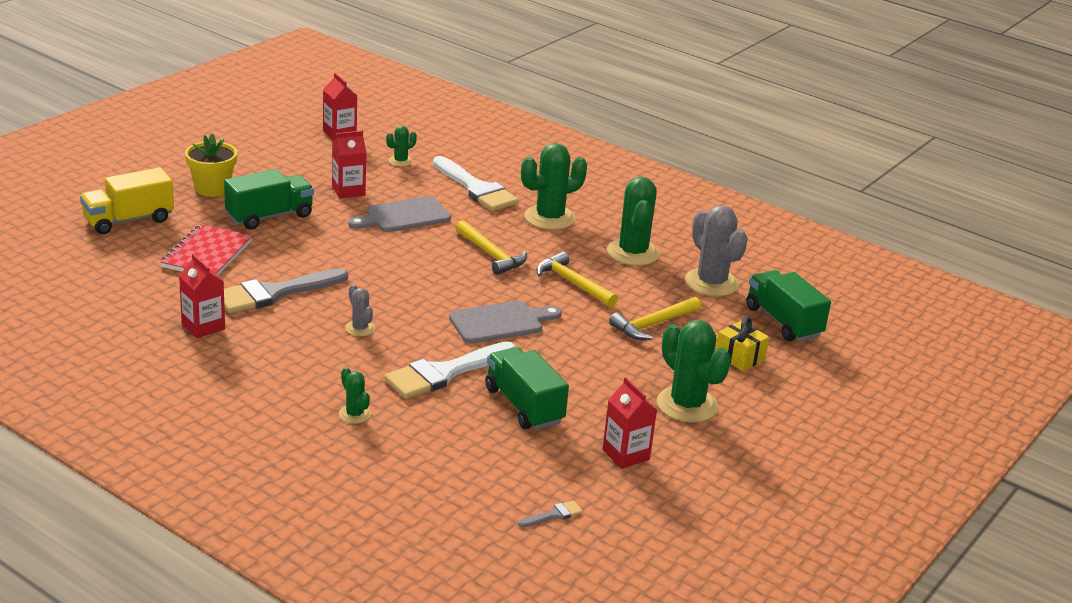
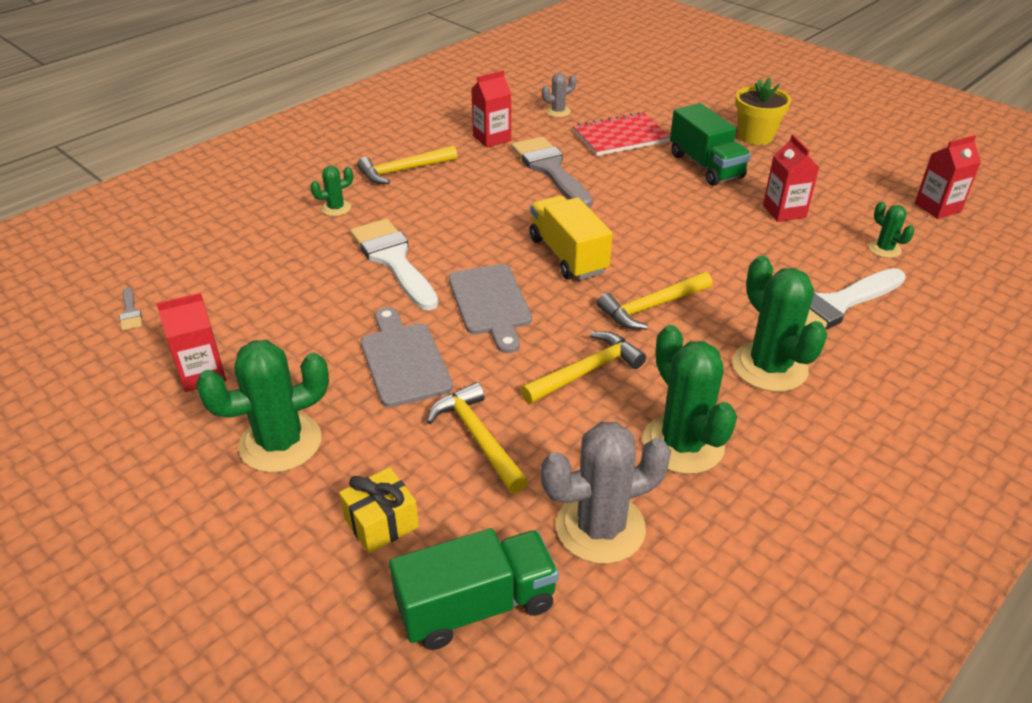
camera: 100 degrees right, 10 degrees up
yellow truck [80,167,174,234] -> yellow truck moved to [529,195,613,280]
red notebook [160,224,252,276] -> red notebook turned 45 degrees counterclockwise [573,112,670,156]
grey cactus [345,284,375,336] -> grey cactus moved to [542,73,577,117]
grey cutting board [348,196,451,232] -> grey cutting board moved to [361,307,453,407]
green truck [485,347,569,430] -> none
green cactus [607,177,660,266] -> green cactus turned 60 degrees clockwise [642,325,737,474]
none -> yellow hammer [357,145,458,184]

